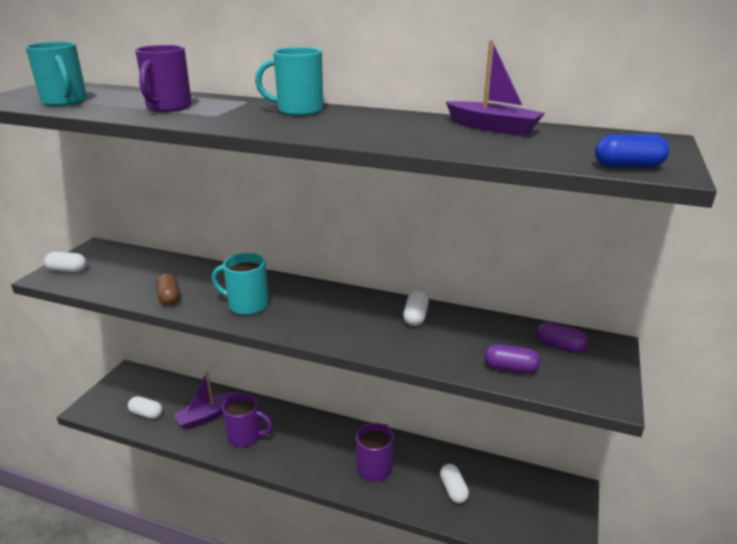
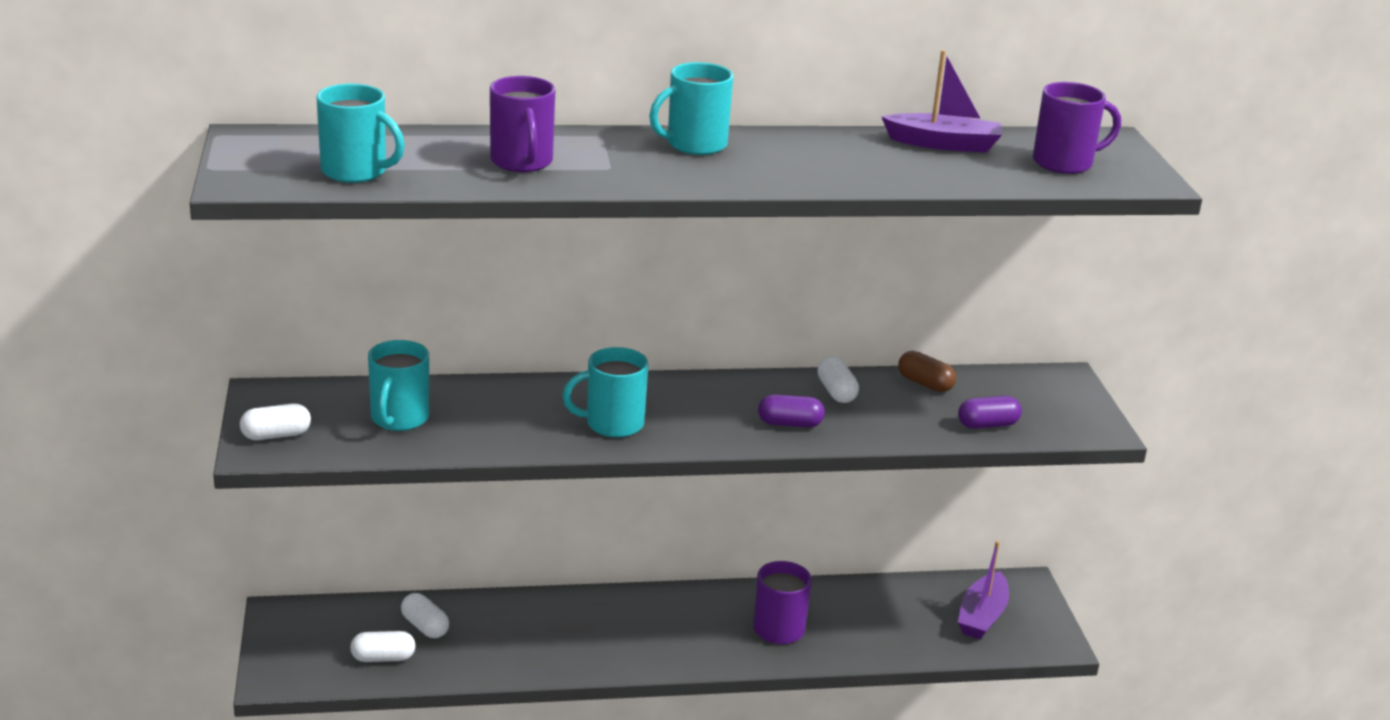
camera: 30 degrees left, 0 degrees up
brown capsule [156,273,180,306] -> brown capsule moved to [898,351,956,392]
purple boat [174,371,238,430] -> purple boat moved to [958,541,1009,639]
purple mug [222,393,273,447] -> purple mug moved to [1033,82,1121,174]
white capsule [440,464,469,503] -> white capsule moved to [401,593,449,638]
purple capsule [536,321,589,354] -> purple capsule moved to [758,394,825,428]
blue capsule [595,134,669,168] -> none
none -> turquoise mug [368,340,429,431]

